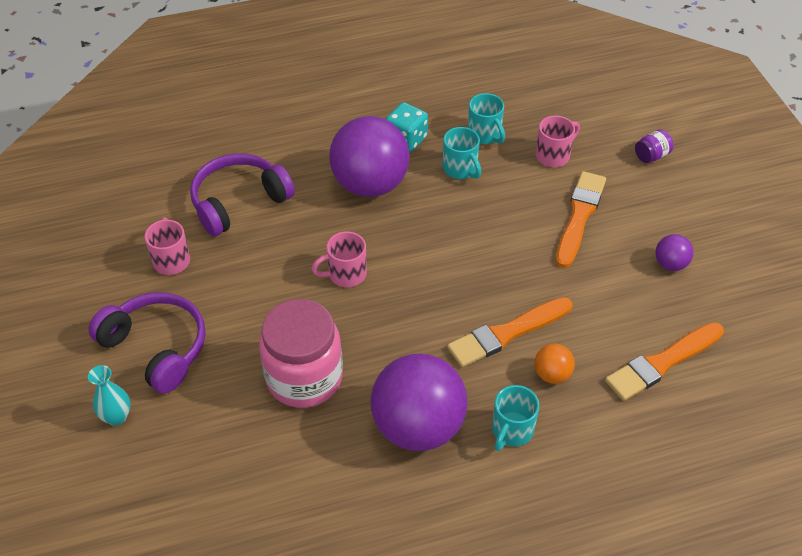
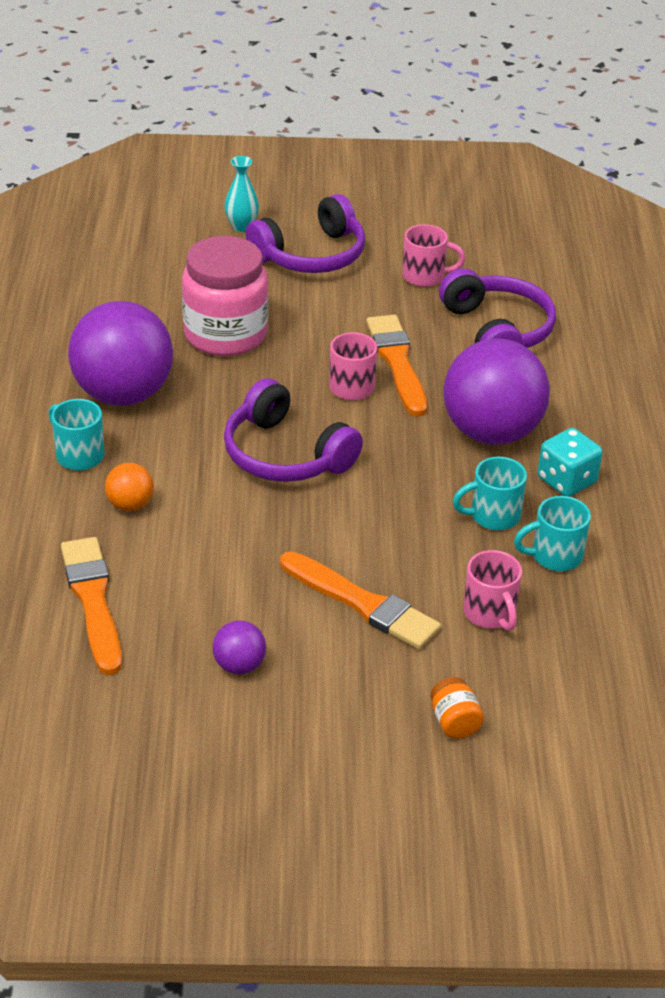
camera: 105 degrees right, 10 degrees down
orange brush [447,297,573,367] -> orange brush moved to [366,315,427,417]
purple jar [635,129,673,163] -> orange jar [430,677,484,739]
none -> purple headphones [224,378,363,482]

